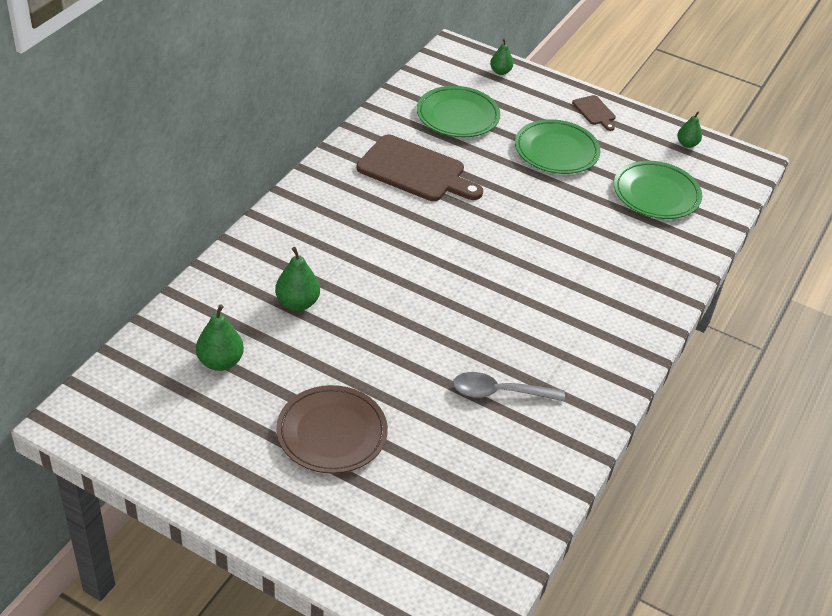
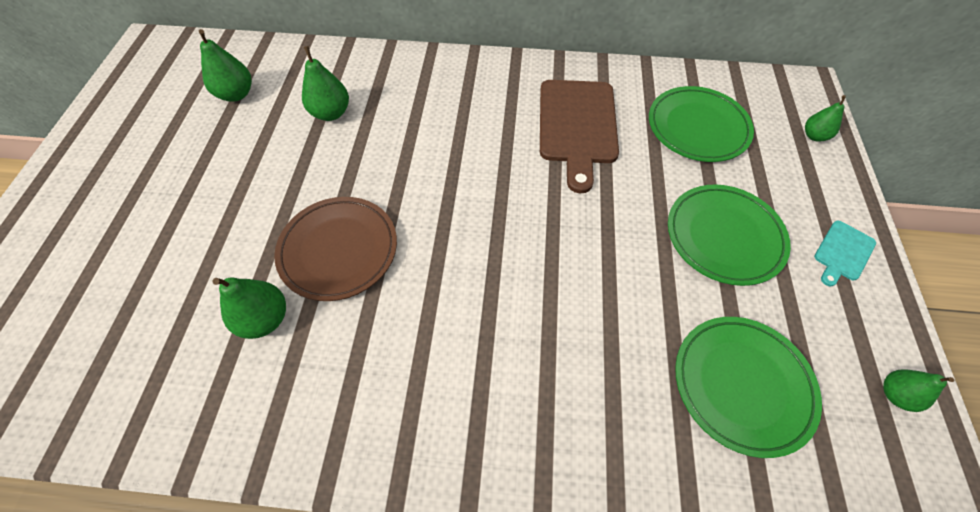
camera: 70 degrees right, 15 degrees up
brown plate [276,385,388,474] -> brown plate moved to [274,197,397,301]
grey spoon [453,372,565,401] -> green pear [213,277,286,339]
brown cutting board [572,95,616,131] -> turquoise cutting board [814,221,876,286]

